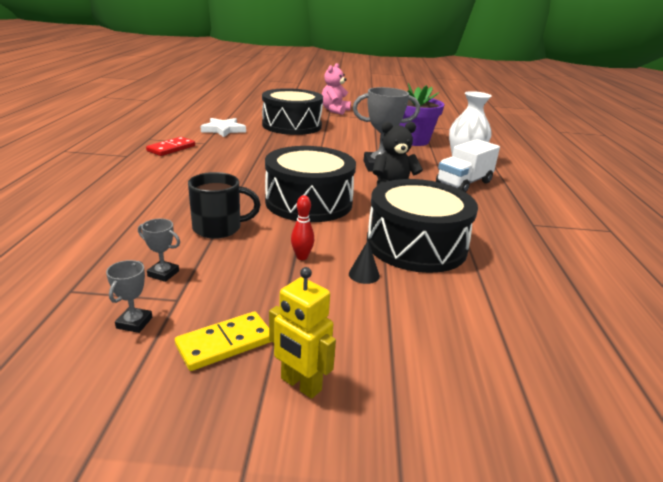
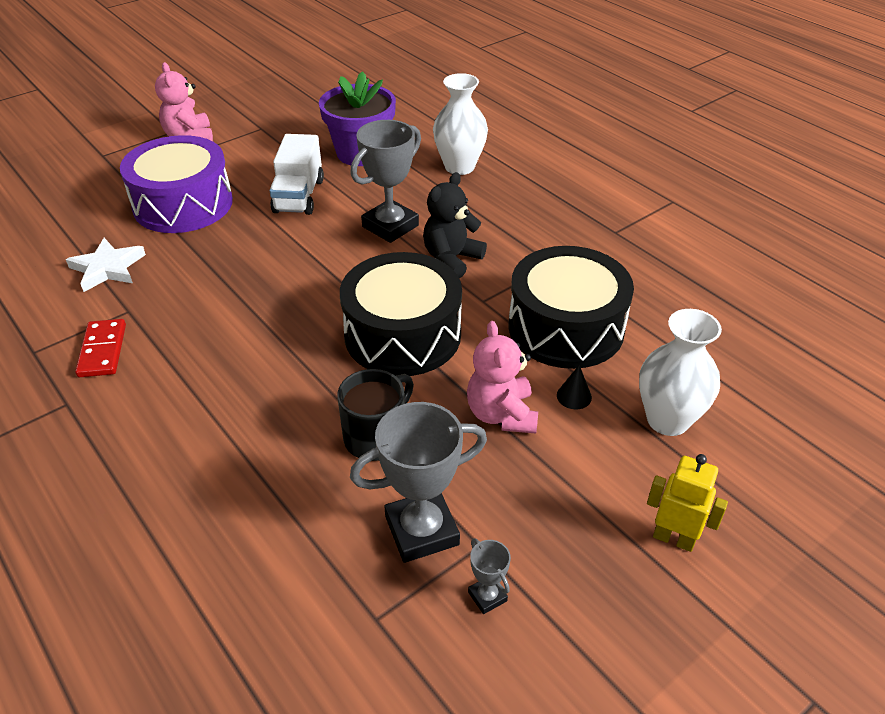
camera: 40 degrees left, 15 degrees up
grey trophy [138,219,180,282] -> grey trophy [350,402,487,563], size x2.17
yellow domino [175,312,271,371] -> none
black drum [262,88,323,135] -> purple drum [120,135,233,233]
yellow robot [269,267,336,399] -> yellow robot turned 150 degrees counterclockwise [647,454,728,552]
red bowling pin [291,195,314,260] -> pink teddy bear [467,321,538,434]
white truck [436,139,500,192] -> white truck moved to [270,134,324,215]
none -> white vase [639,309,722,436]

